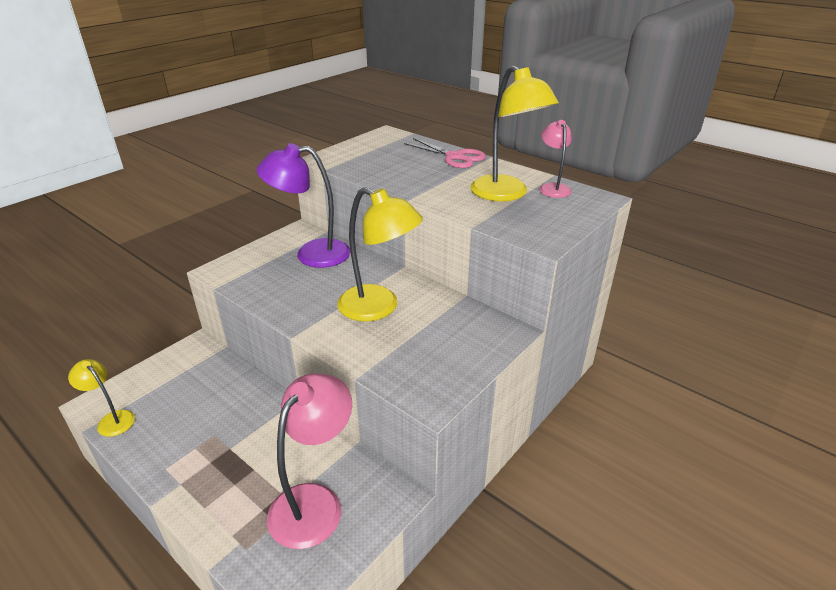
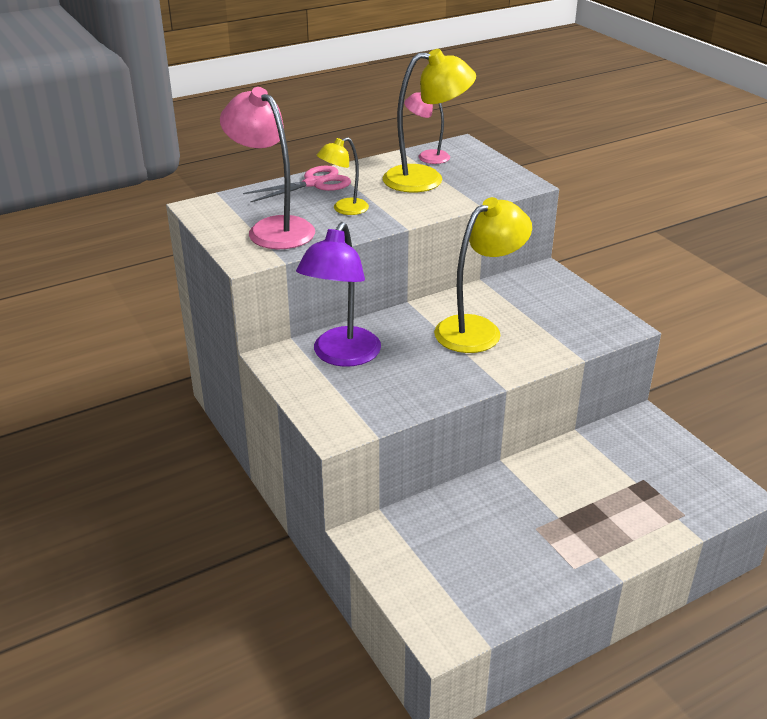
camera: 70 degrees left, 0 degrees up
yellow lamp [68,359,135,437] -> yellow lamp moved to [317,137,369,215]
pink lamp [267,373,352,549] -> pink lamp moved to [220,87,315,249]

